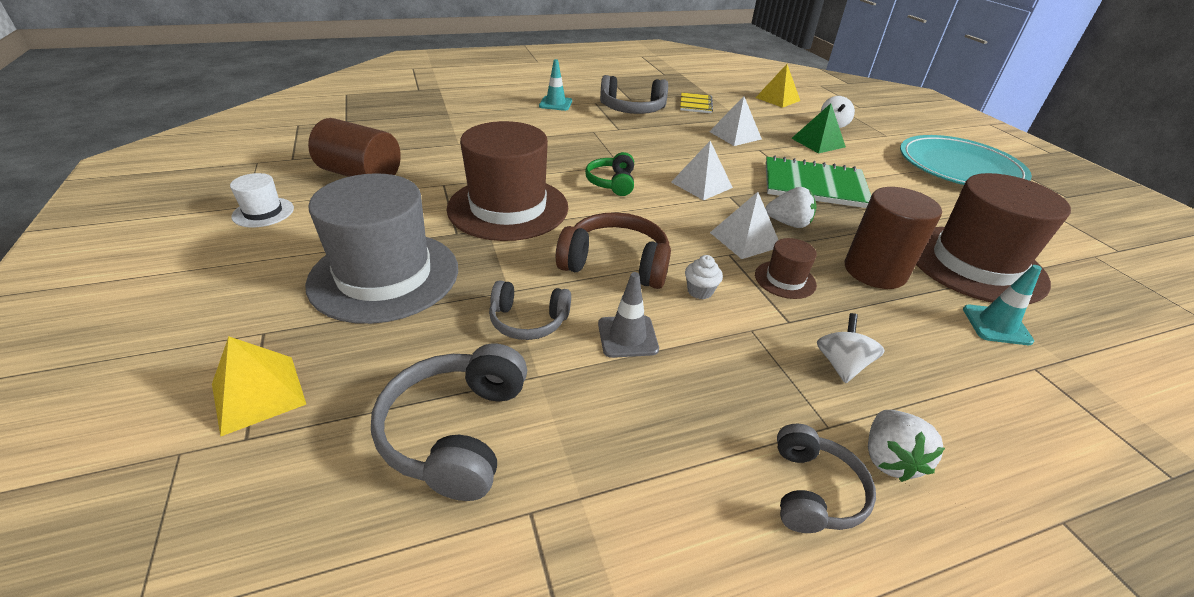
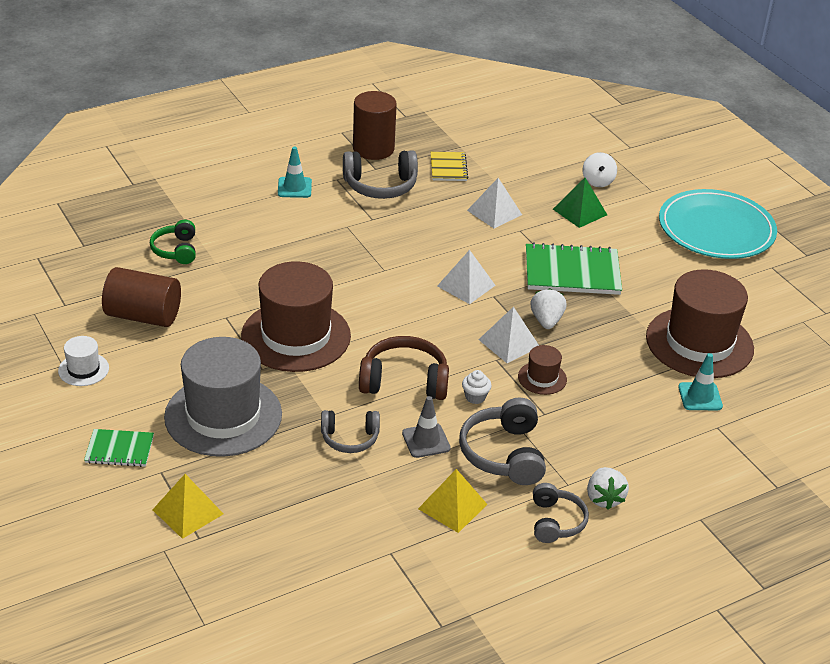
camera: 10 degrees left, 0 degrees up
grey headphones [371,343,527,501] -> grey headphones moved to [459,397,546,485]
green headphones [585,152,634,196] -> green headphones moved to [150,220,196,264]
yellow pyramid [755,64,800,108] -> yellow pyramid moved to [418,469,488,533]
white strawberry [766,187,817,228] -> white strawberry turned 90 degrees counterclockwise [531,288,566,329]
white spinning top [817,313,885,383] -> none
brown cylinder [845,187,942,289] -> brown cylinder moved to [353,91,397,160]
none -> green notebook [84,429,154,467]

